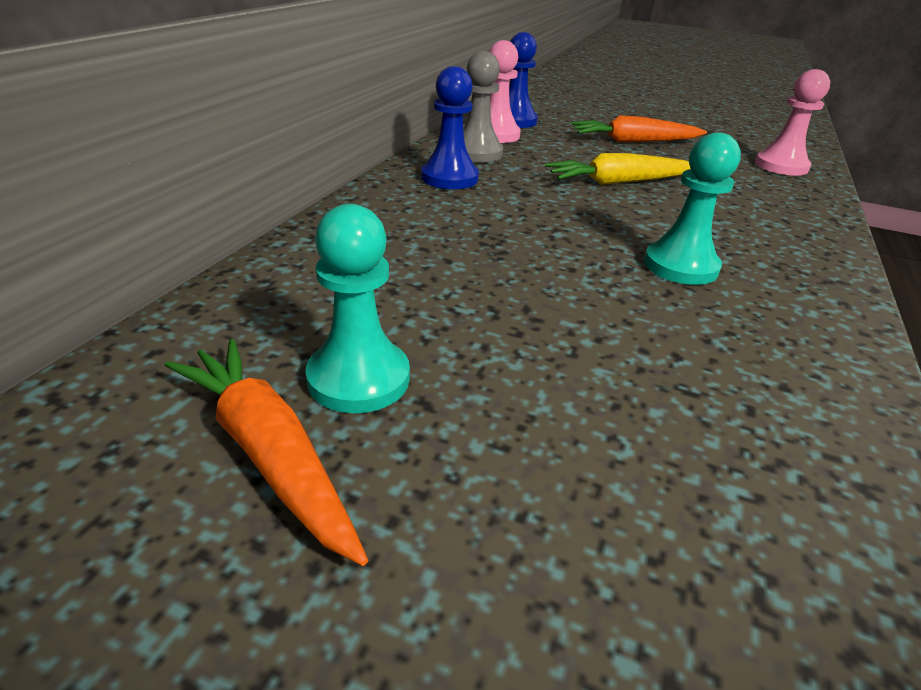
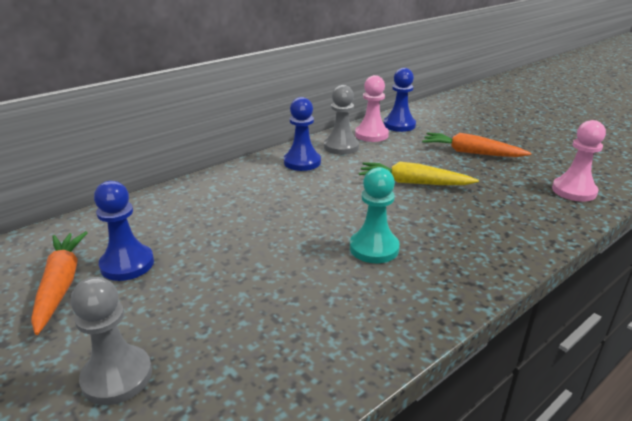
camera: 30 degrees right, 5 degrees down
turquoise pawn [305,204,410,413] -> blue pawn [94,181,154,281]
none -> grey pawn [71,277,152,405]

